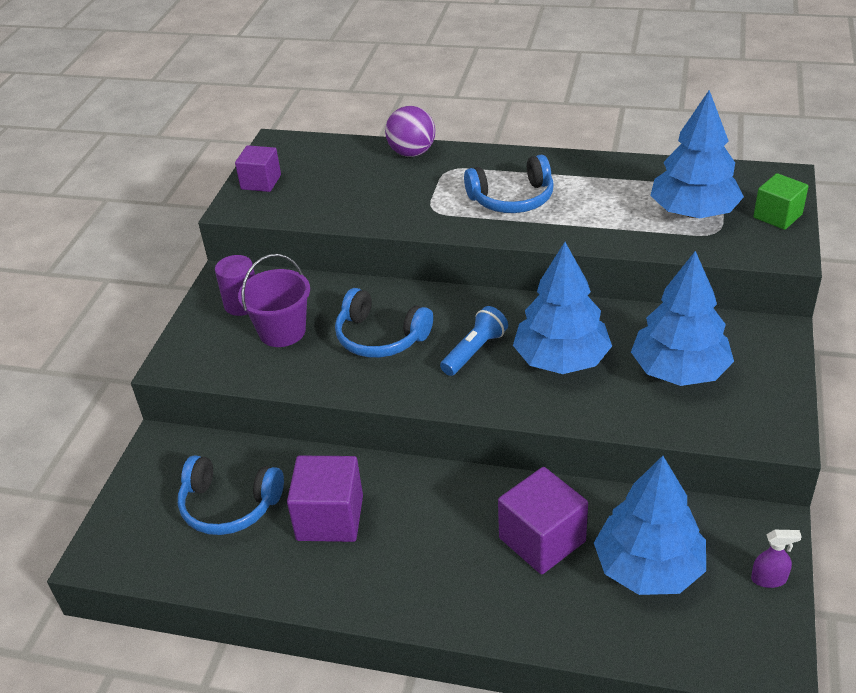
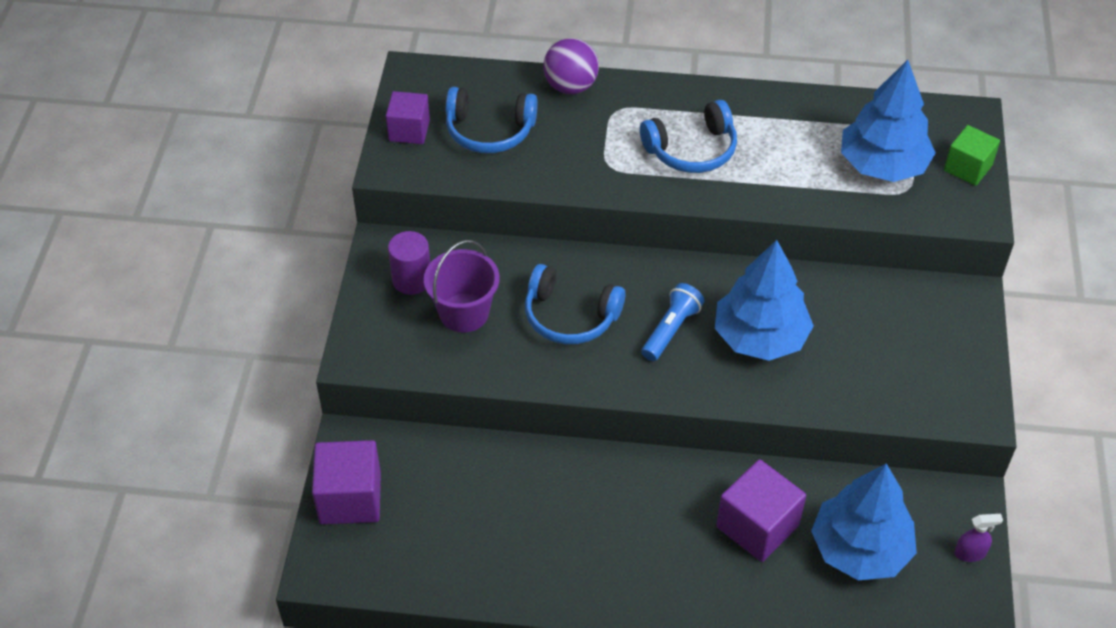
camera: 10 degrees left, 10 degrees up
blue headphones [178,455,284,535] -> blue headphones moved to [446,87,538,153]
purple cube [287,456,363,542] -> purple cube moved to [312,440,381,524]
blue tree [631,251,734,386] -> none

